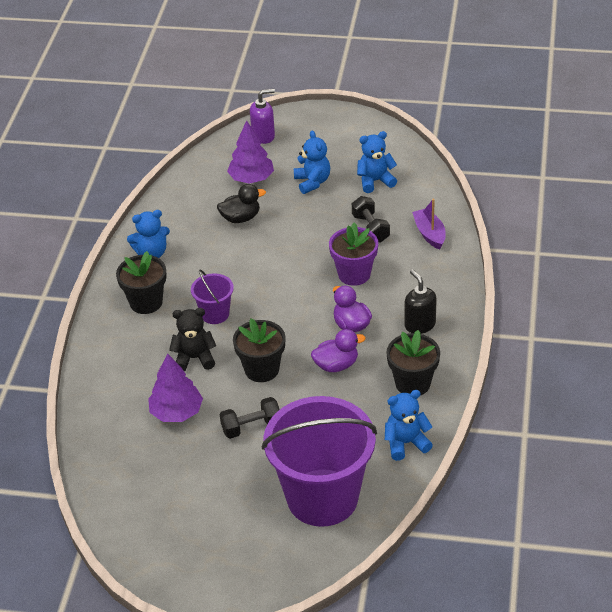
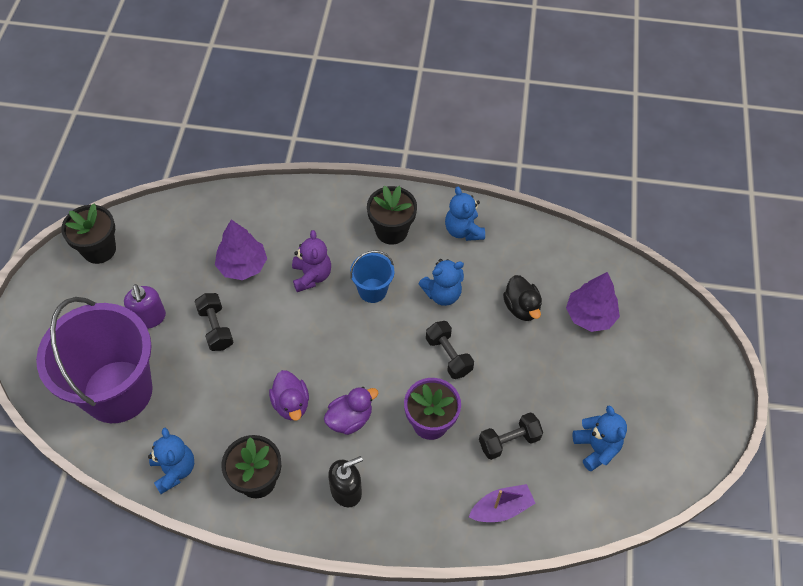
camera: 85 degrees right, 15 degrees up
black teddy bear [169,308,216,372] -> purple teddy bear [292,230,331,292]
purple bucket [191,270,234,324] -> blue bucket [350,250,394,303]
black flower pot [233,319,286,382] -> black flower pot moved to [61,204,116,264]
purple soap dispenser [250,89,275,144] -> purple soap dispenser moved to [124,284,166,329]
blue teddy bear [294,130,330,194] -> blue teddy bear moved to [419,259,464,306]
none -> black dumbbell [426,321,474,379]

